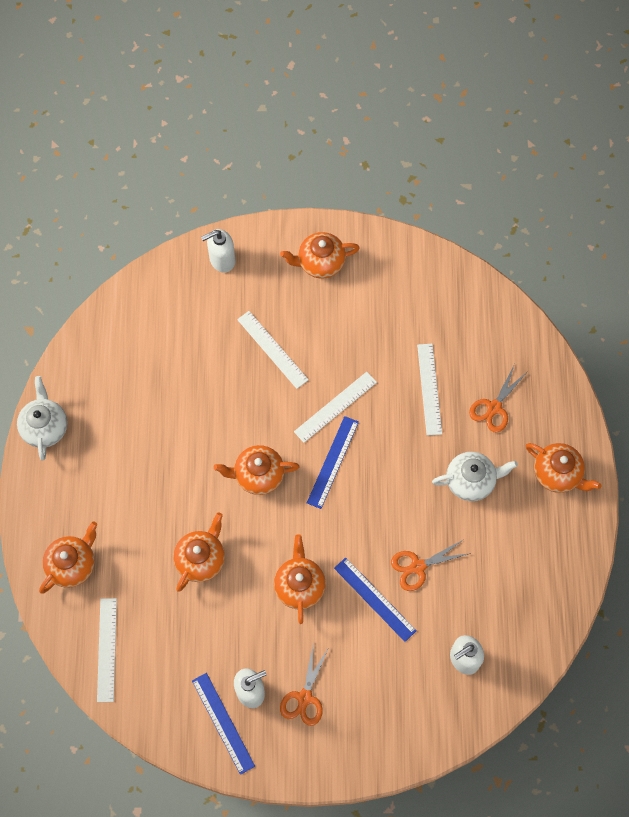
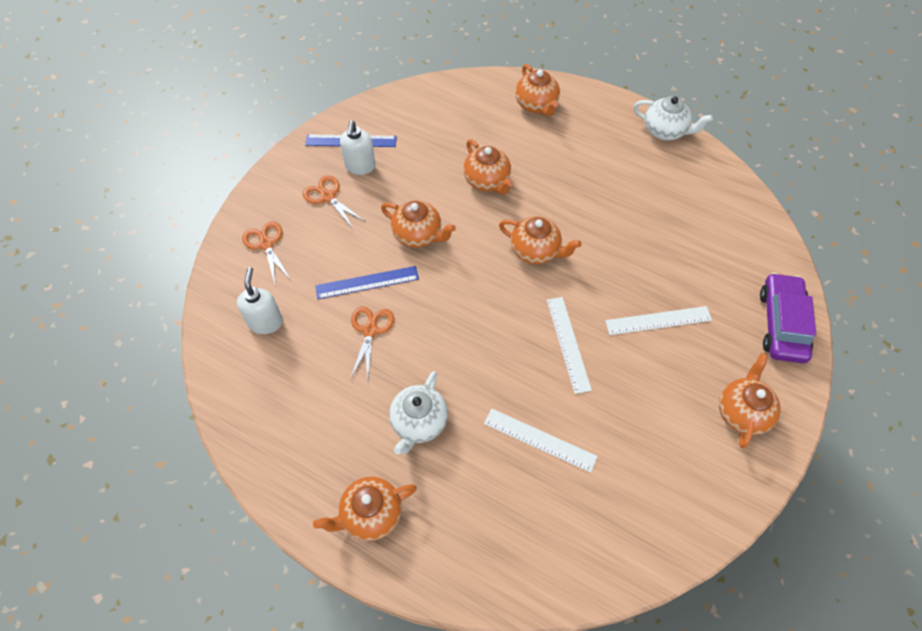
camera: 120 degrees right, 10 degrees down
white ruler [97,598,117,702] -> none
white soap dispenser [201,229,235,273] -> purple car [760,273,816,363]
orange teapot [214,445,300,495] -> orange teapot turned 90 degrees clockwise [499,216,582,264]
blue ruler [307,416,359,509] -> none
orange scissors [469,364,528,433] -> orange scissors moved to [242,221,290,283]

